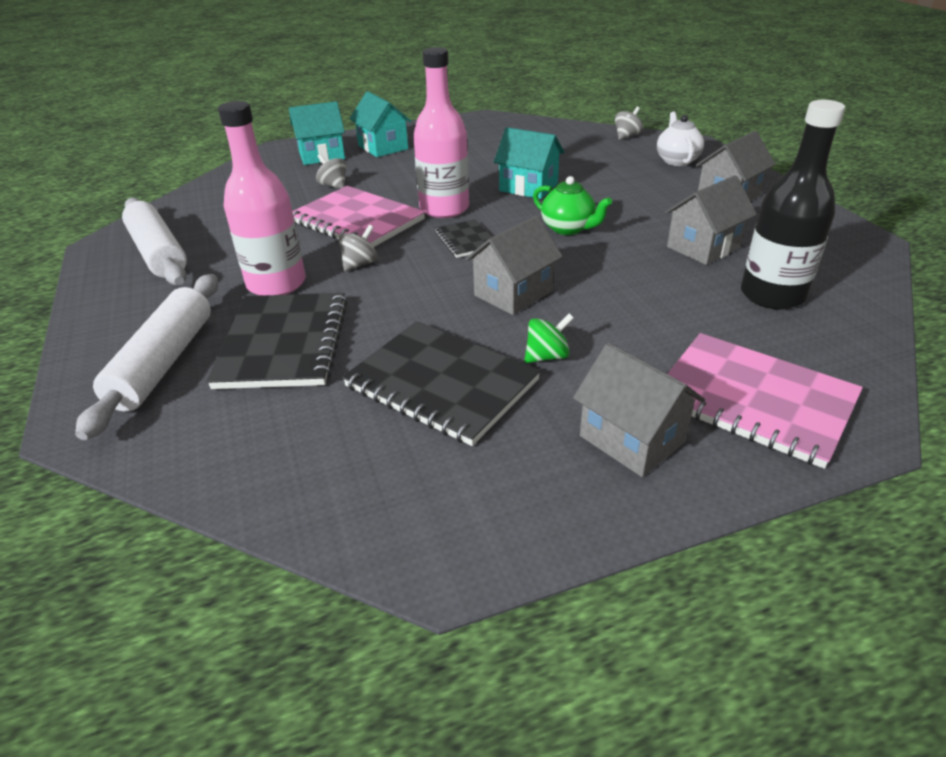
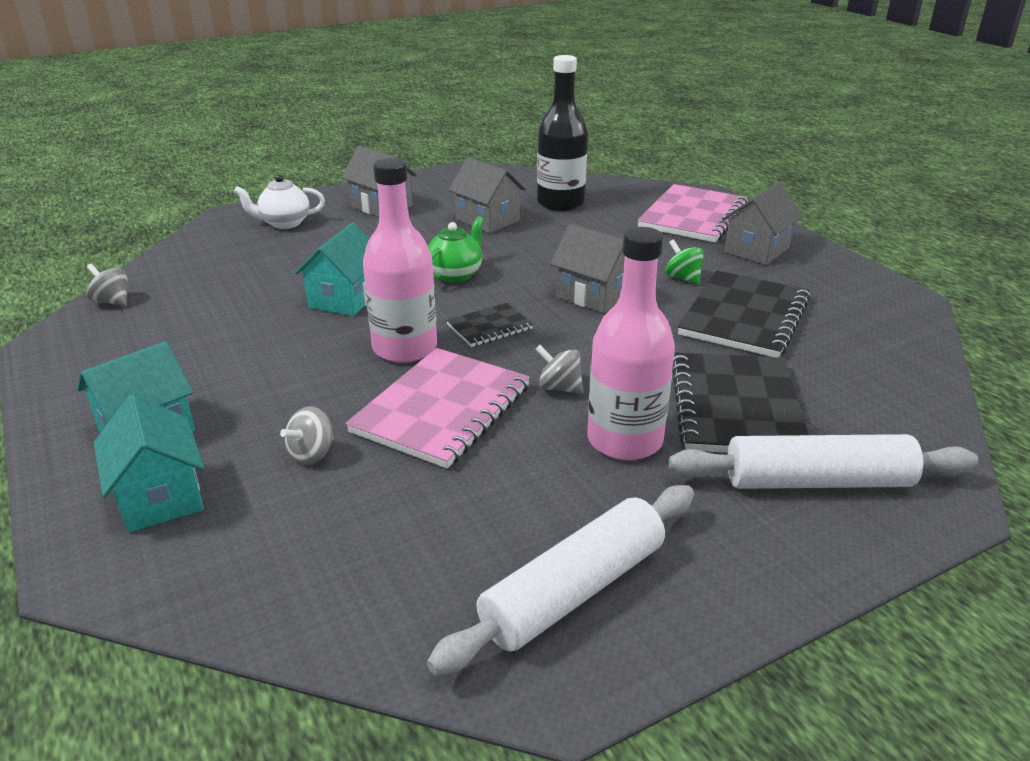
camera: 100 degrees left, 5 degrees down
black notebook [207,293,348,389] -> black notebook turned 75 degrees counterclockwise [672,353,809,453]
grey spinning top [615,107,643,140] -> grey spinning top moved to [86,264,128,306]

